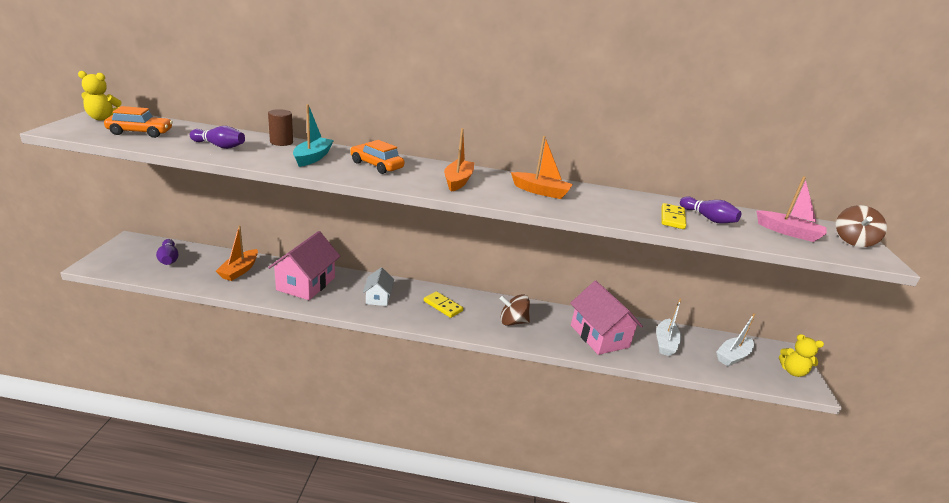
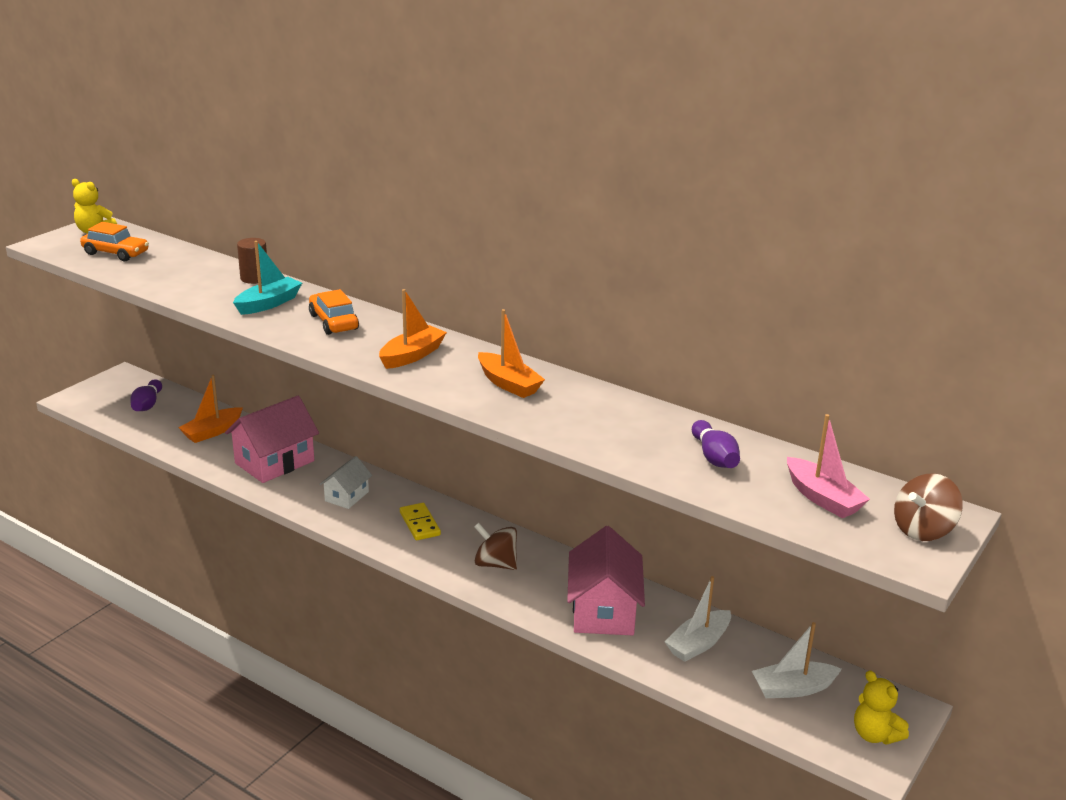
camera: 30 degrees right, 0 degrees up
purple bowling pin [190,126,245,149] -> none
yellow domino [662,203,686,229] -> none

